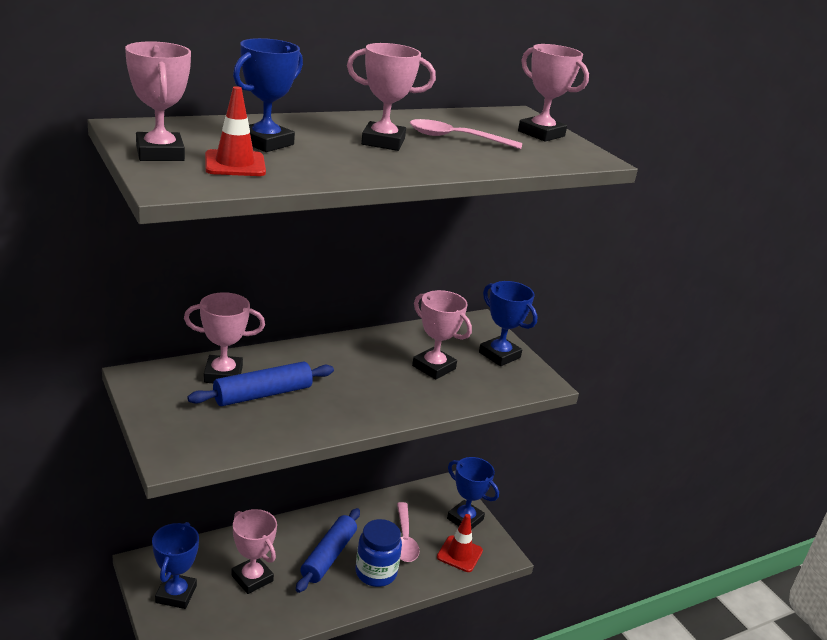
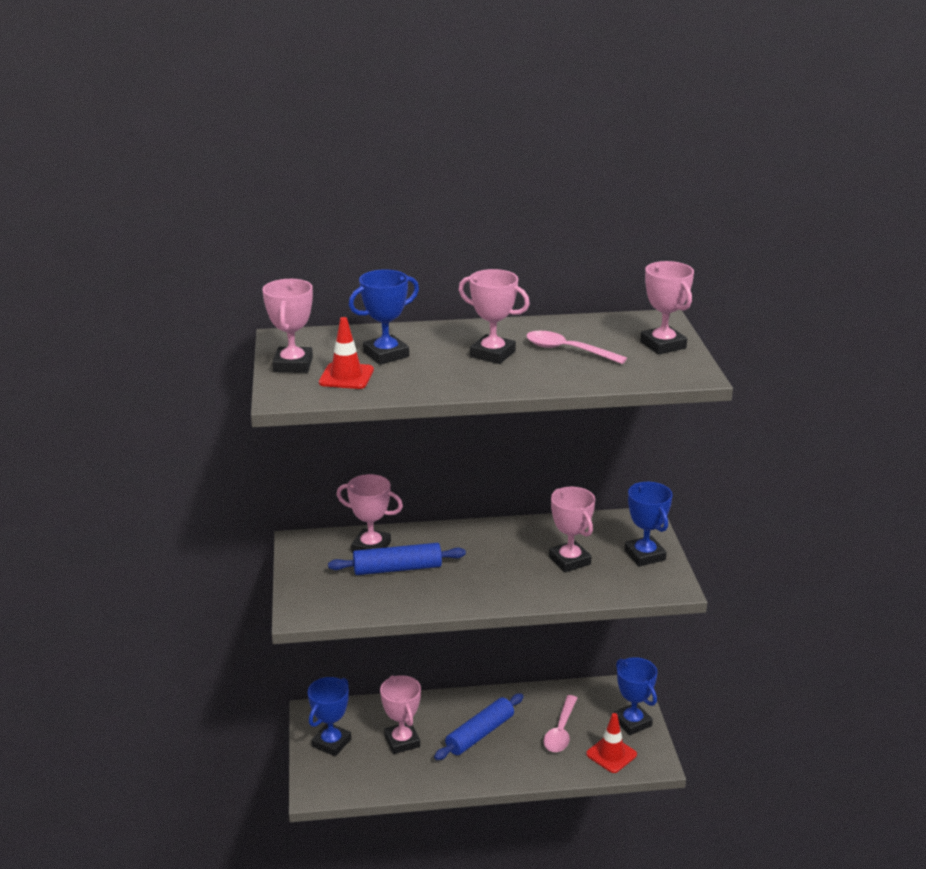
camera: 25 degrees right, 0 degrees up
blue jar [356,519,402,587] -> none

